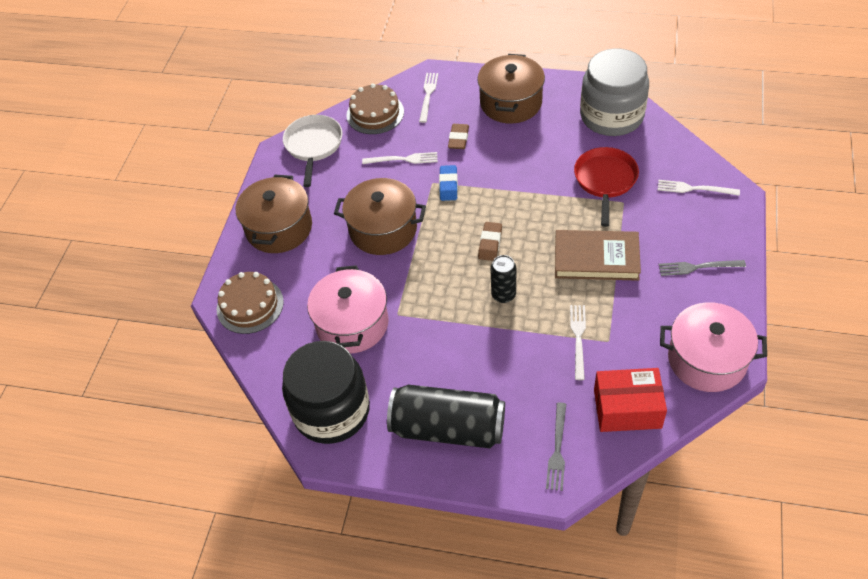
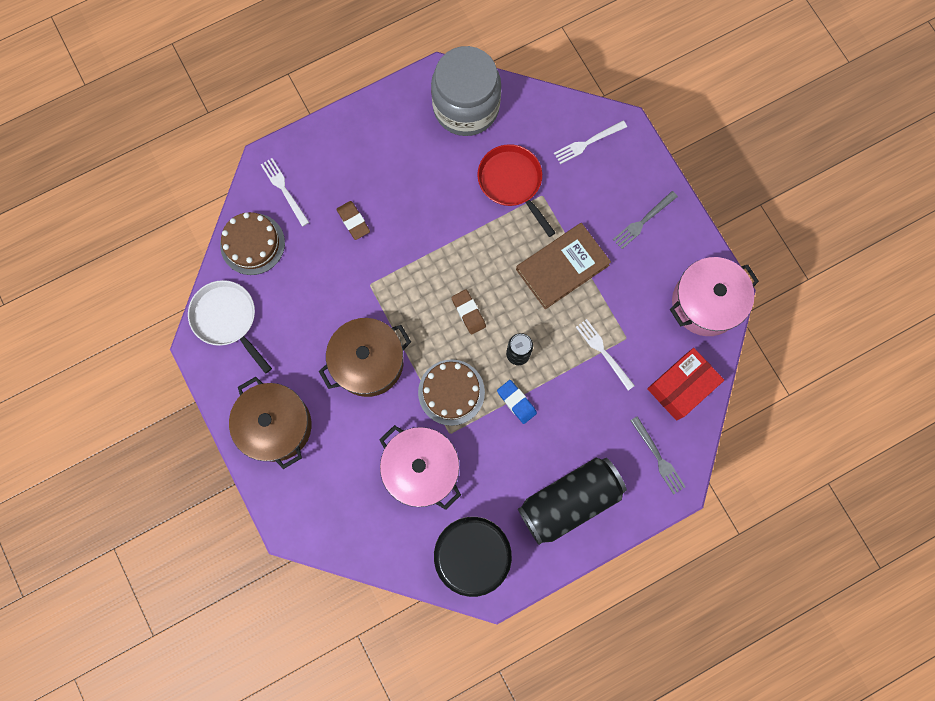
camera: 45 degrees left, 25 degrees up
brown cake [217,272,284,334] -> brown cake moved to [418,359,485,426]
white fork [362,152,438,164] -> none
blue eraser [439,165,458,201] -> blue eraser moved to [497,380,537,424]
brown pot [477,54,545,124] -> none

